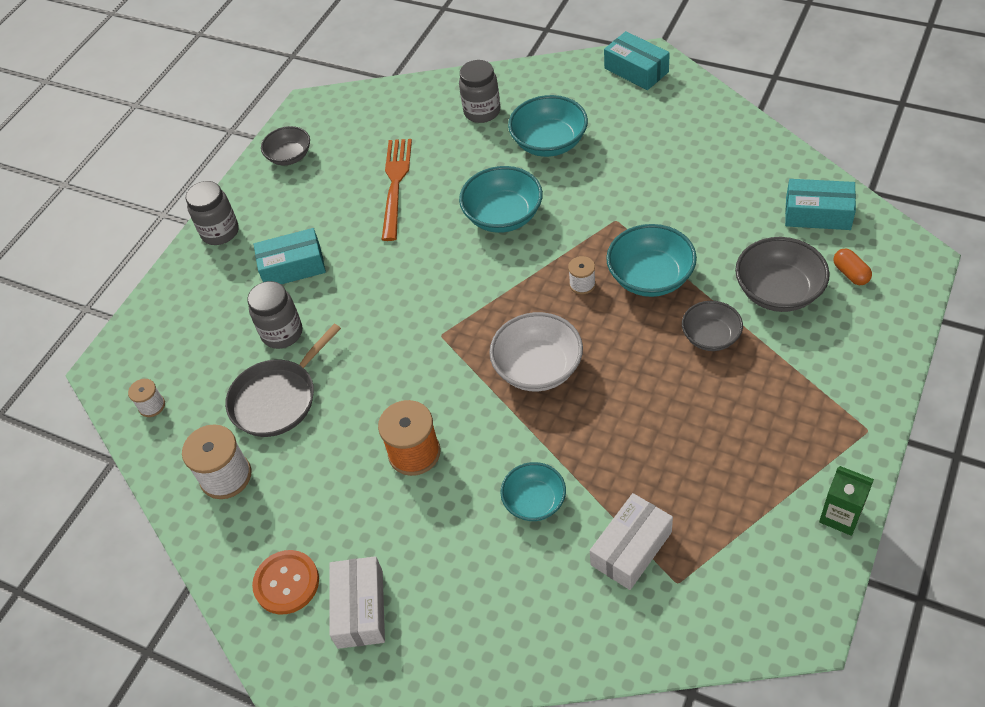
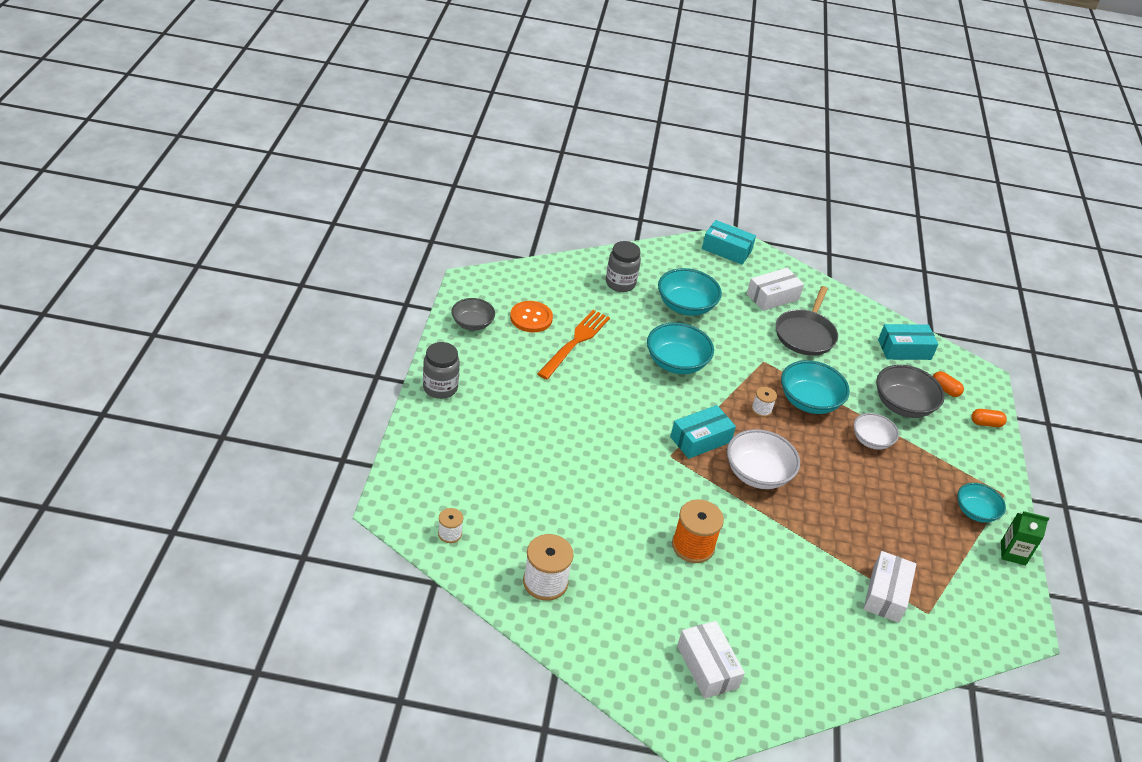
camera: 30 degrees left, 10 degrees down
grey pan [225,324,341,437] -> grey pan moved to [776,286,838,356]
grey jar [247,281,302,349] -> none
orange button [252,550,319,615] -> orange button moved to [510,301,553,332]
turquoise box [254,228,326,284] -> turquoise box moved to [670,405,736,459]
orange fork [382,139,412,241] -> orange fork turned 45 degrees clockwise [537,310,610,379]
turquoise bowl [500,462,566,521] -> turquoise bowl moved to [958,483,1006,523]
grey bowl [682,301,743,351] -> white bowl [853,413,899,450]
none -> white box [747,268,804,311]
none -> orange capsule [971,409,1007,427]

